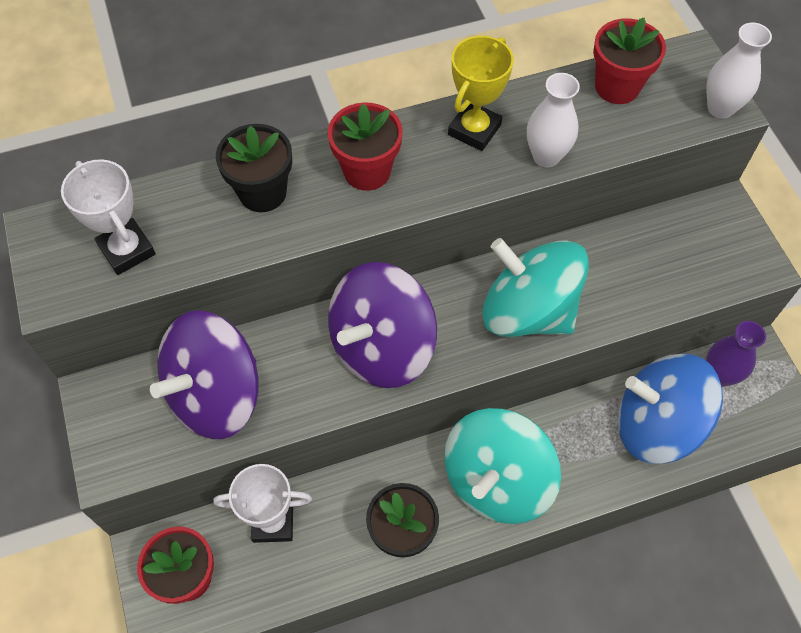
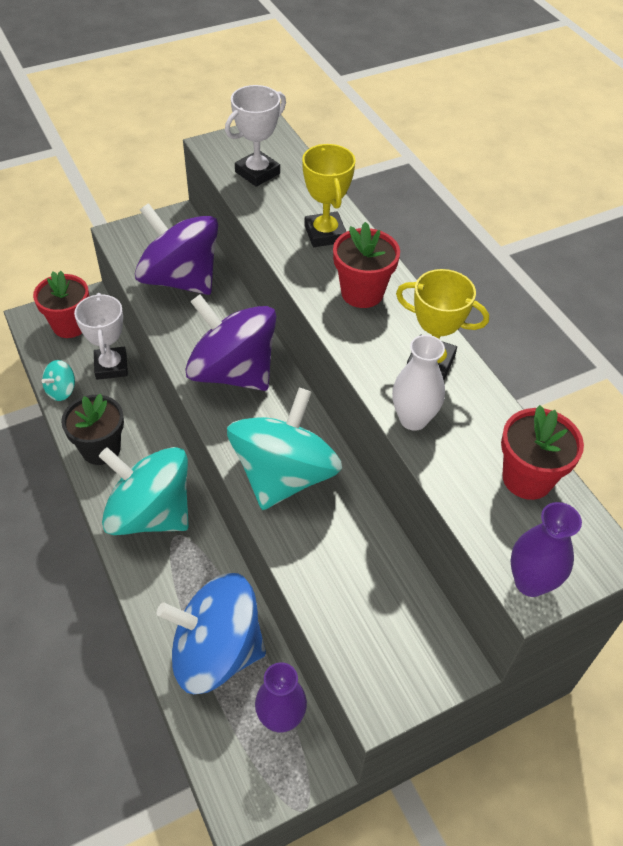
camera: 80 degrees right, 10 degrees down
black flower pot [216,124,292,212] -> yellow trophy [302,144,355,247]
blue spinning top [618,354,723,463] -> blue spinning top turned 90 degrees counterclockwise [157,573,266,694]
white vase [707,23,772,119] -> purple vase [510,502,582,597]
none -> turquoise spinning top [42,360,75,401]

